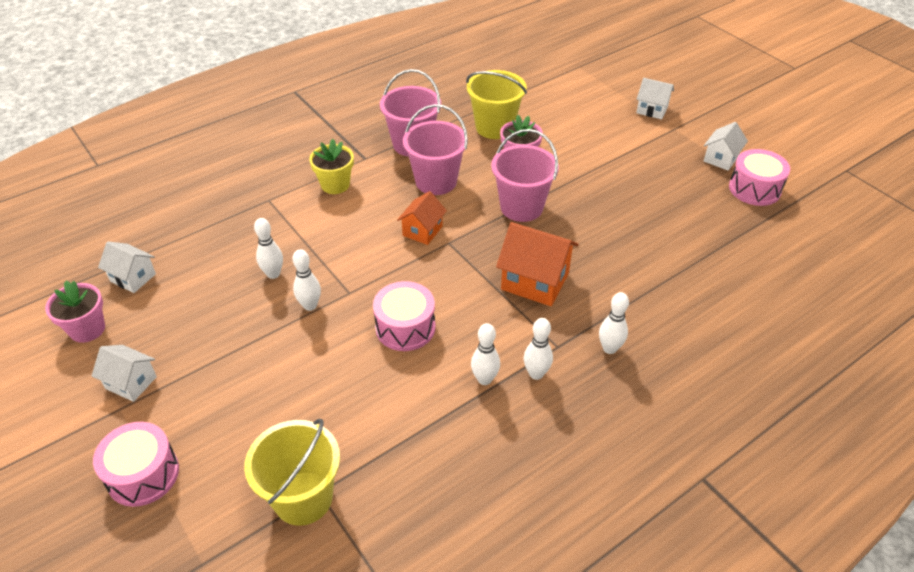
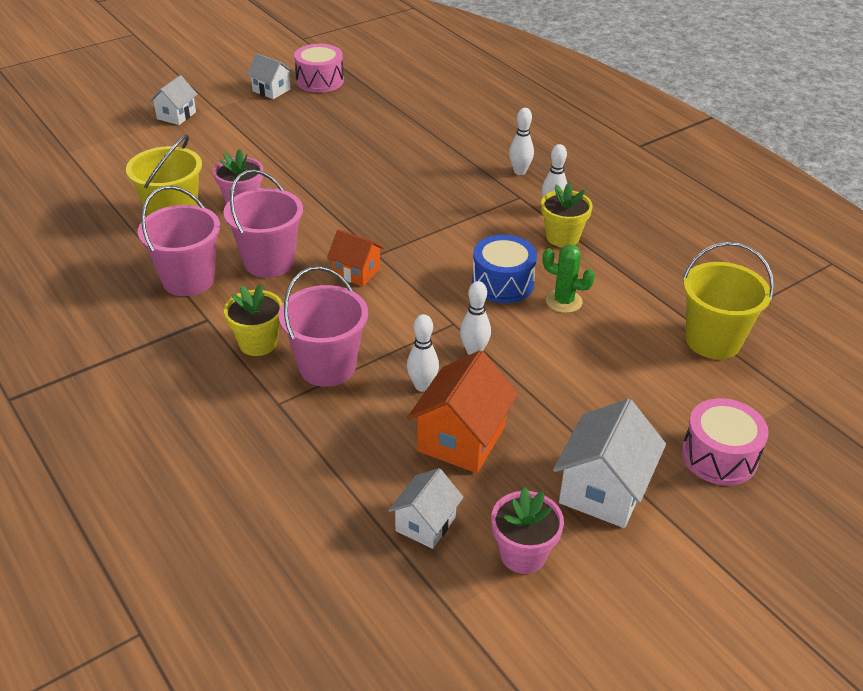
camera: 90 degrees left, 5 degrees down
white house [92,345,157,402] -> white house [553,399,666,528], size x1.64
pink drum [373,281,435,351] -> blue drum [472,235,537,303]
white bowling pin [471,323,500,385] -> yellow flower pot [541,183,593,247]
pink bucket [491,129,559,222] -> pink bucket moved to [279,266,368,387]
orange house [496,222,579,306] -> orange house moved to [407,350,518,473]
none -> green cactus [543,244,595,313]

